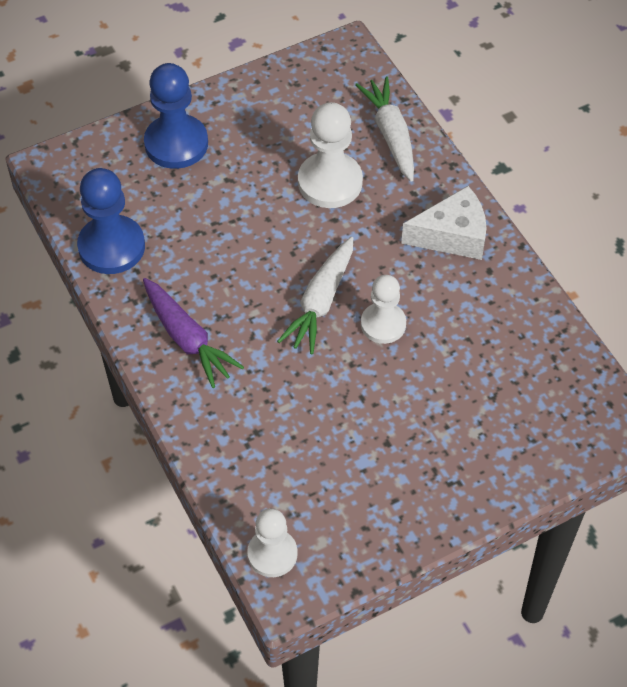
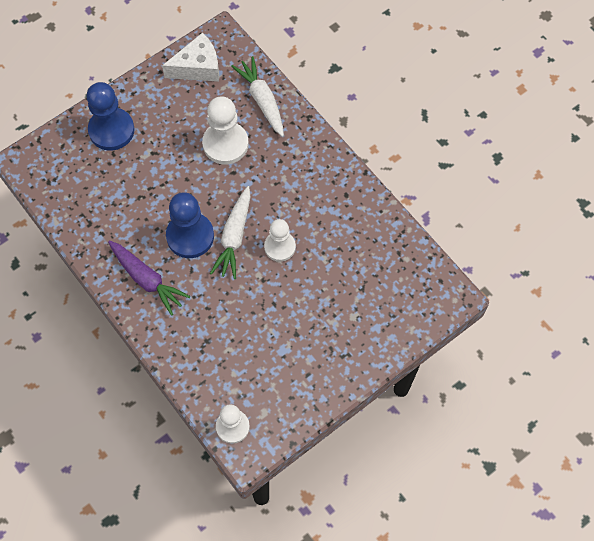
camera: 10 degrees left, 10 degrees up
blue pawn [77,168,145,274] -> blue pawn moved to [166,192,214,258]
white cheese [401,186,486,260] -> white cheese moved to [162,32,219,82]

